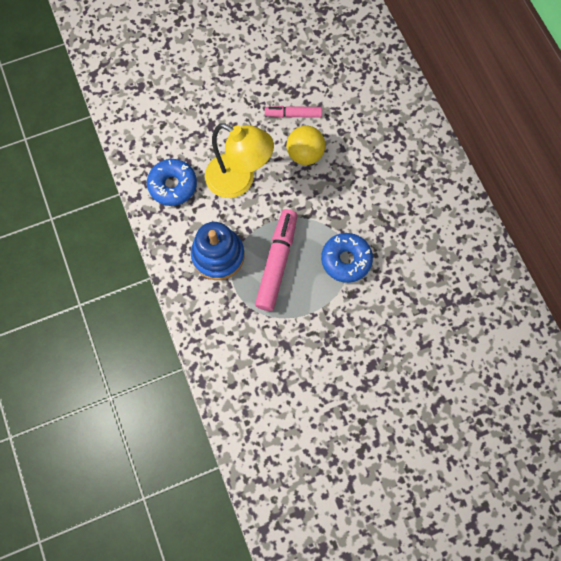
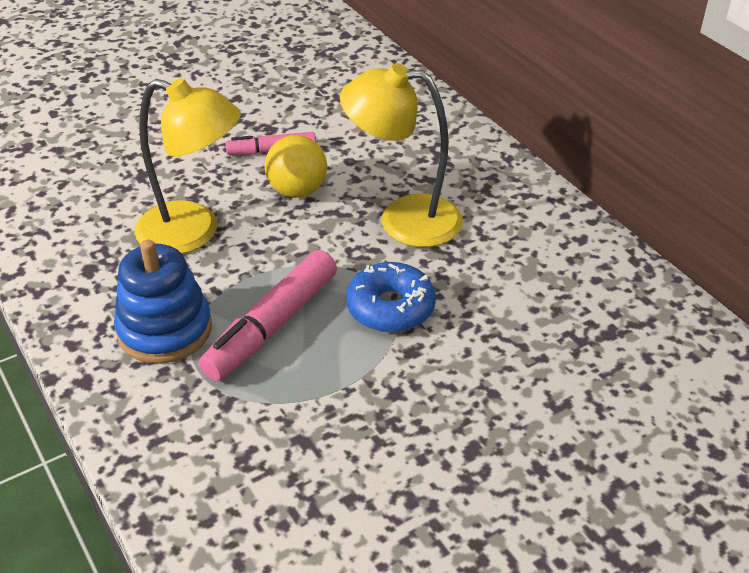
camera: 10 degrees left, 30 degrees down
blue donut [147,159,197,206] -> none
pink marker [255,209,297,311] -> pink marker turned 150 degrees counterclockwise [199,250,337,381]
none -> yellow lamp [340,63,463,247]

